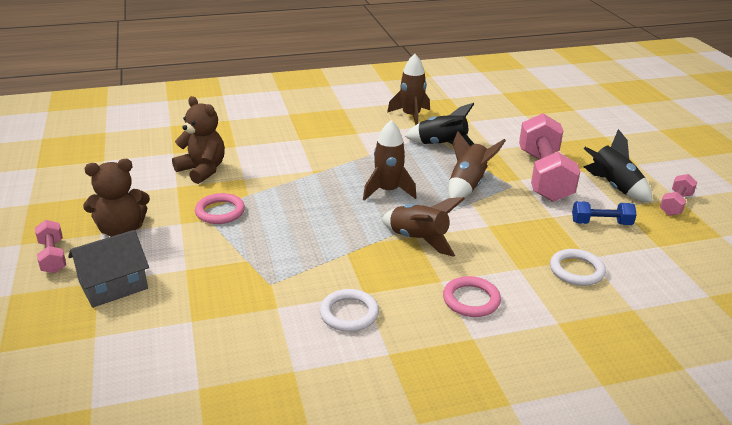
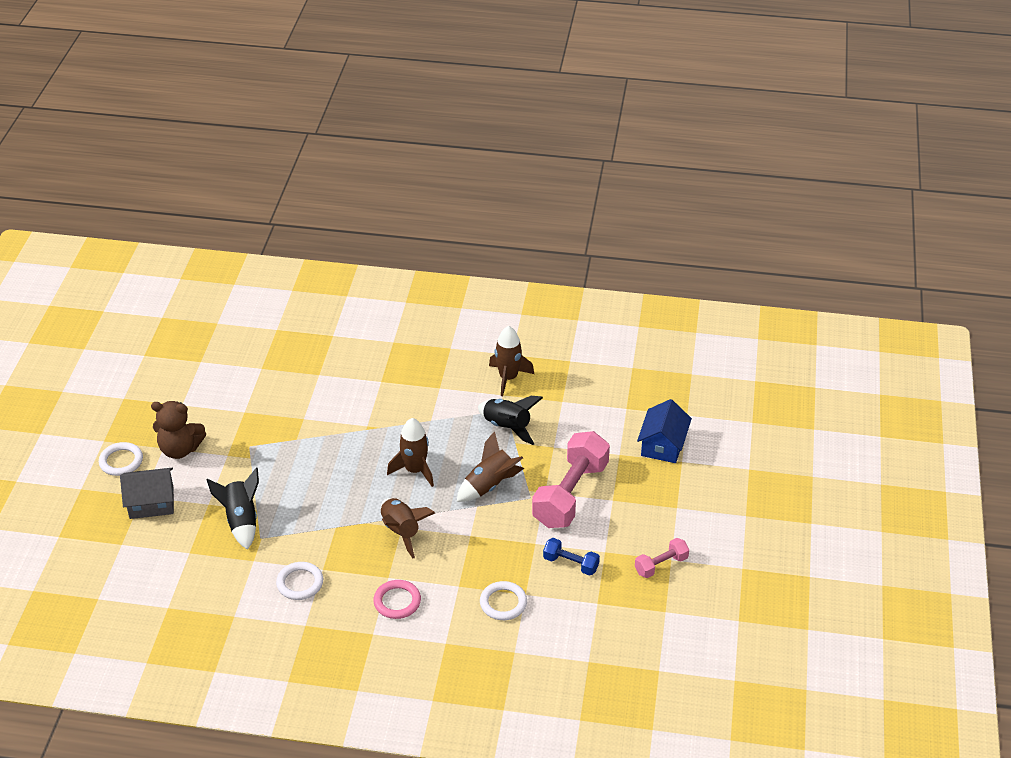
camera: 25 degrees right, 10 degrees up
pink dumbbell [35,220,66,273] -> white ring [99,442,143,476]
brown teddy bear [172,96,225,184] -> none
pink ring [195,193,245,224] -> none
black rocket [583,129,652,202] -> black rocket moved to [207,468,259,550]
none -> blue house [637,399,692,463]

